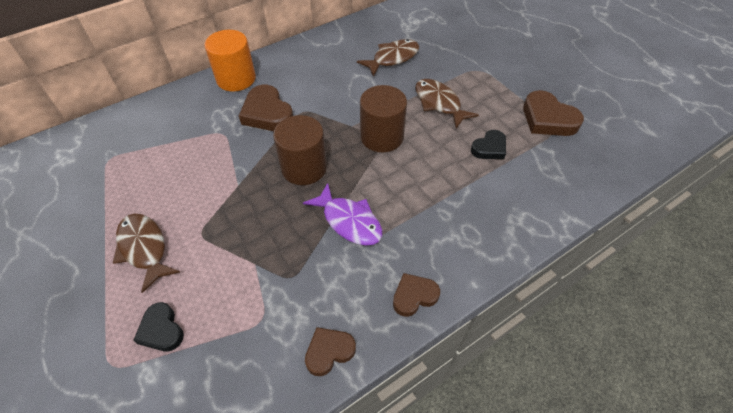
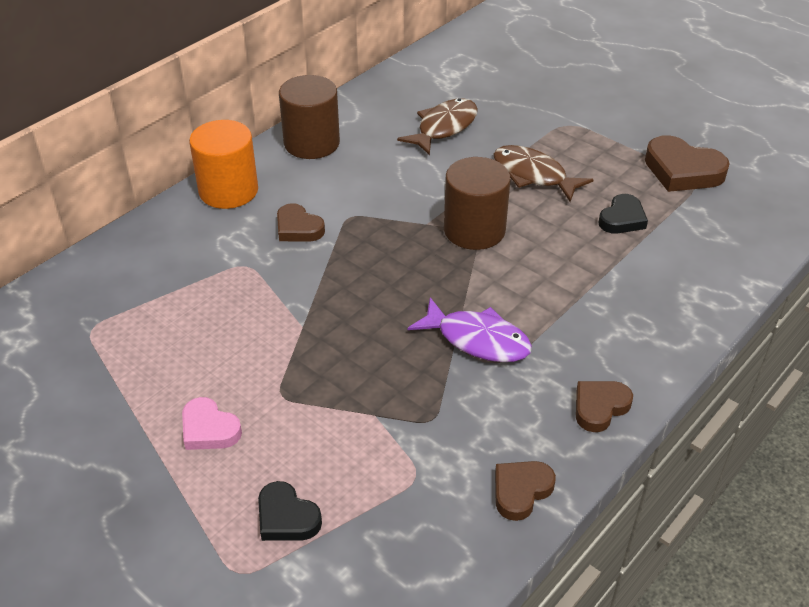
camera: 15 degrees left, 10 degrees down
brown fish [113,214,180,293] -> pink heart [182,397,242,450]
brown heart [239,85,293,131] -> brown heart [277,203,325,242], size x0.62
brown cylinder [273,115,327,185] -> brown cylinder moved to [279,75,340,159]

